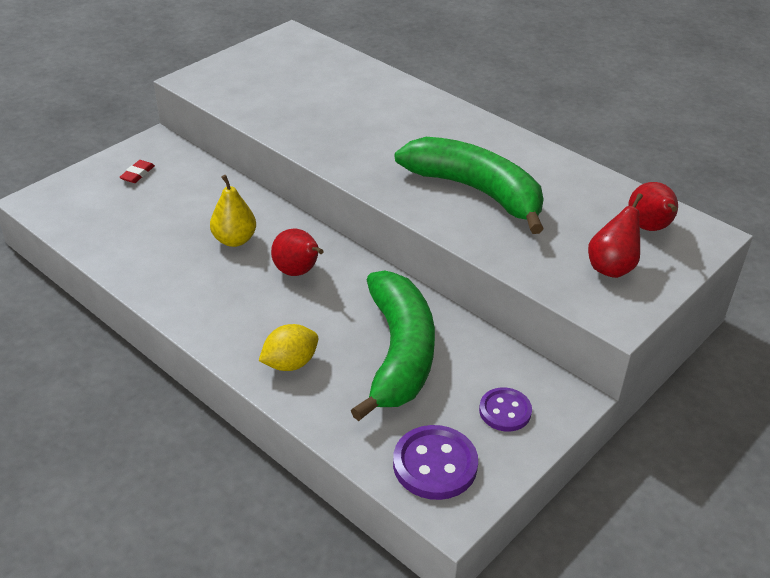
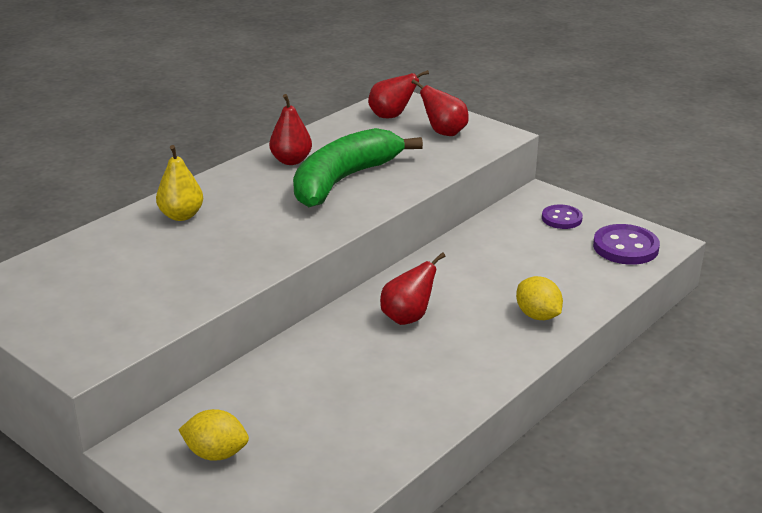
camera: 90 degrees left, 10 degrees down
red eraser [119,160,155,183] -> yellow lemon [179,409,249,461]
yellow pear [210,175,256,247] -> yellow pear moved to [156,145,203,221]
green banana [351,271,435,421] -> none
none -> red pear [269,94,312,165]

